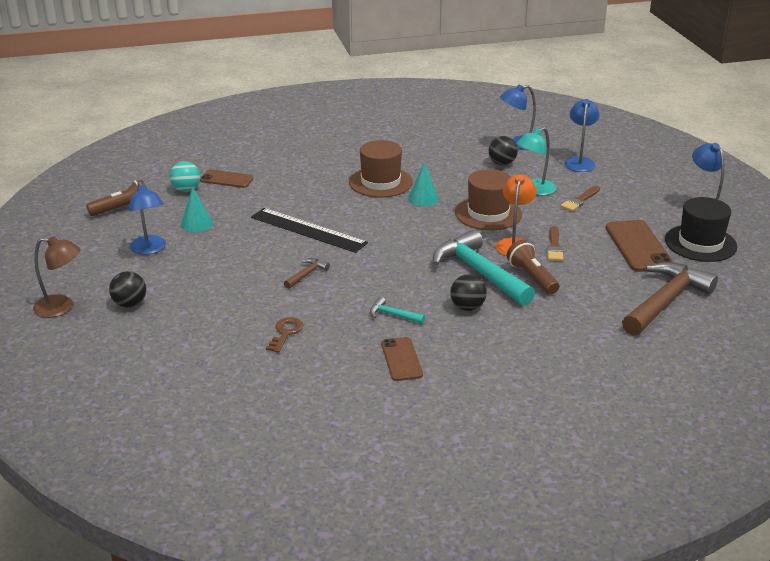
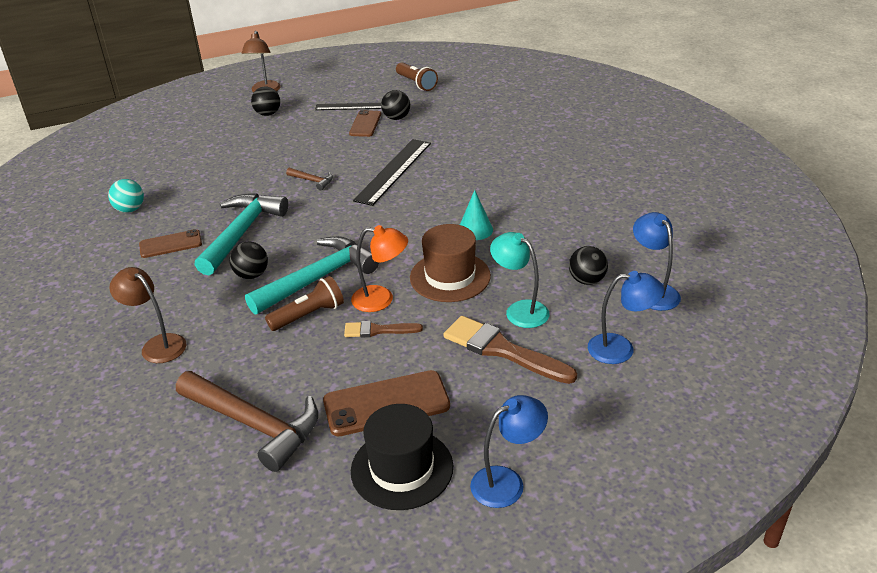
camera: 85 degrees right, 5 degrees up
blue lamp [129,181,166,255] -> black ruler [315,103,382,110]
turquoise ball [169,161,200,192] -> turquoise ball moved to [108,179,144,213]
turquoise cone [181,186,213,232] -> black ball [381,90,410,120]
brown phone [200,169,254,188] -> brown phone moved to [349,110,381,137]
brown key [266,317,303,353] -> none
brown hat [349,140,413,198] -> none
turquoise hammer [370,297,425,324] -> turquoise hammer [195,193,288,275], size x2.29
brown brush [560,186,600,211] -> brown brush [443,316,577,384], size x1.76
none -> brown lamp [109,267,186,363]

